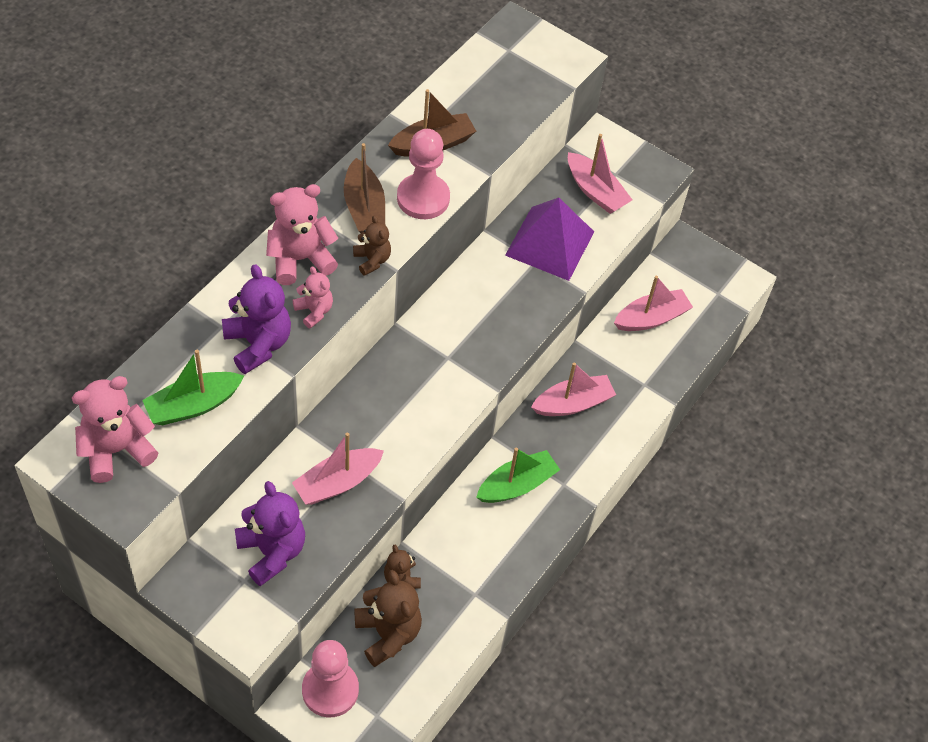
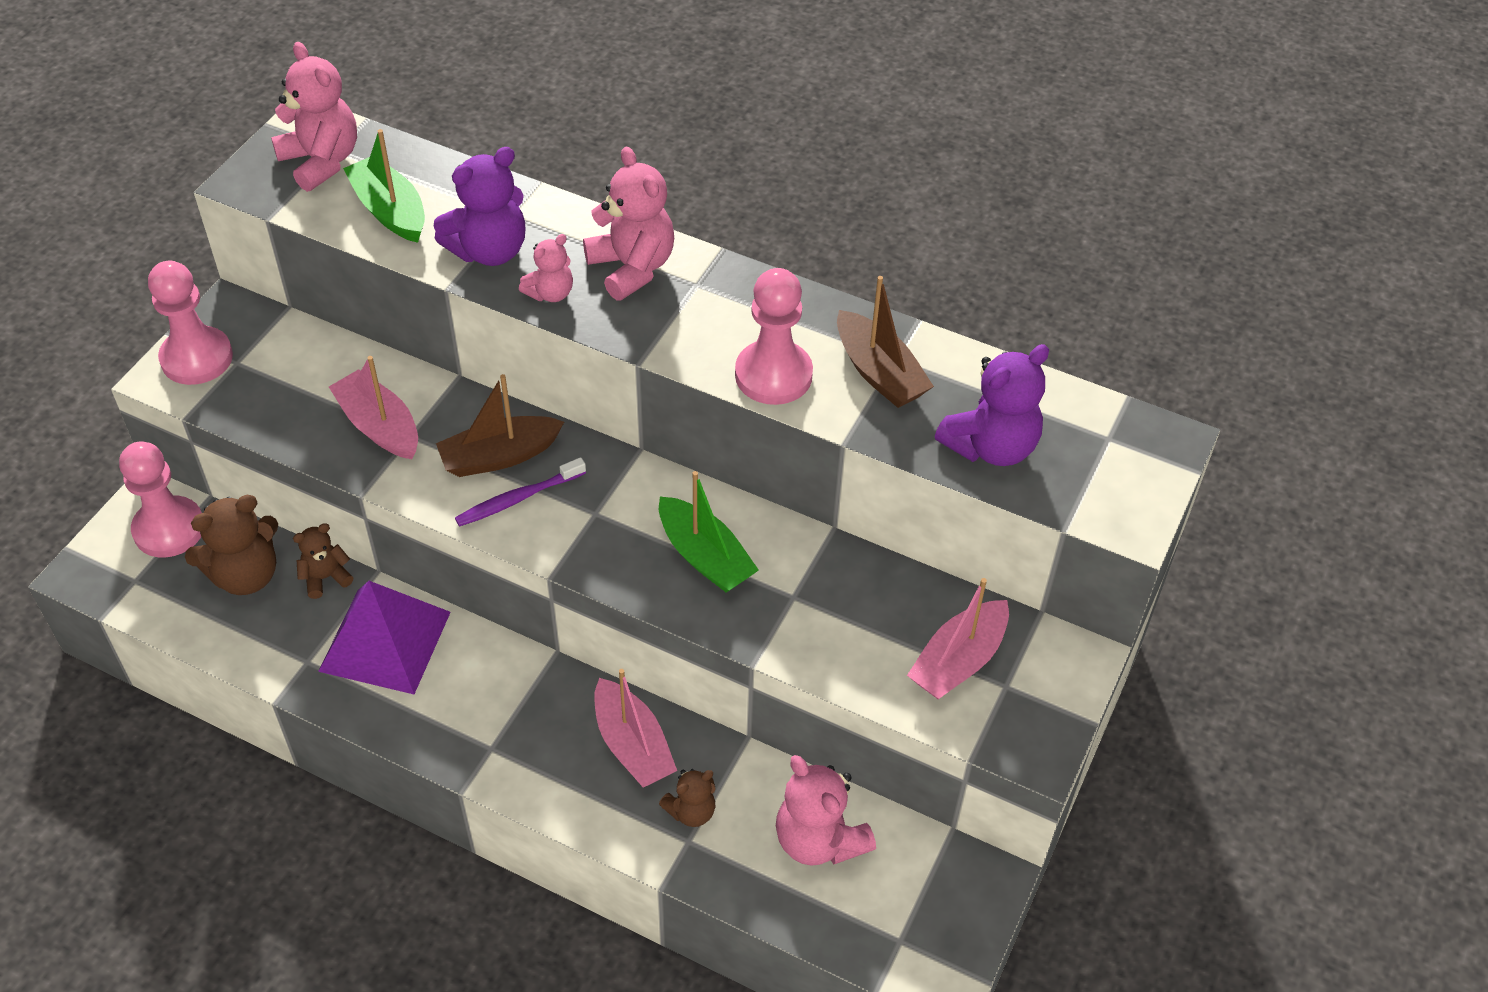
camera: 85 degrees right, 5 degrees down
purple teddy bear [235,481,305,586] -> purple teddy bear moved to [935,344,1049,466]
brown boat [344,143,385,233] -> brown boat moved to [436,374,564,477]
brown teddy bear [353,215,391,276] -> brown teddy bear moved to [659,769,715,827]
green boat [476,448,560,503] -> green boat moved to [659,471,759,593]
purple pyramid [505,197,594,281] -> purple pyramid moved to [318,581,451,694]
pink boat [614,276,693,331] -> pink teddy bear [776,755,876,866]
none -> pink pawn [148,261,233,385]
none -> purple toothbrush [455,457,586,527]

